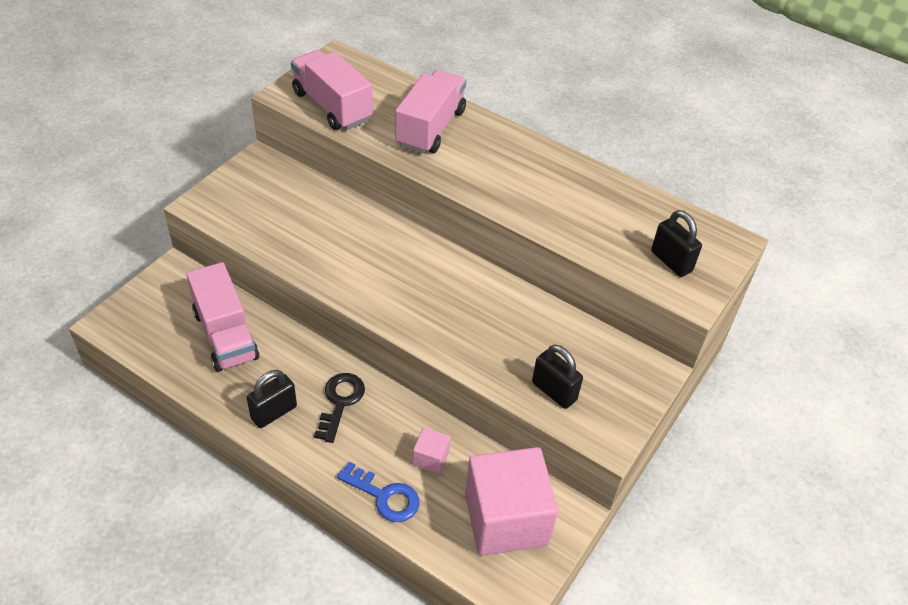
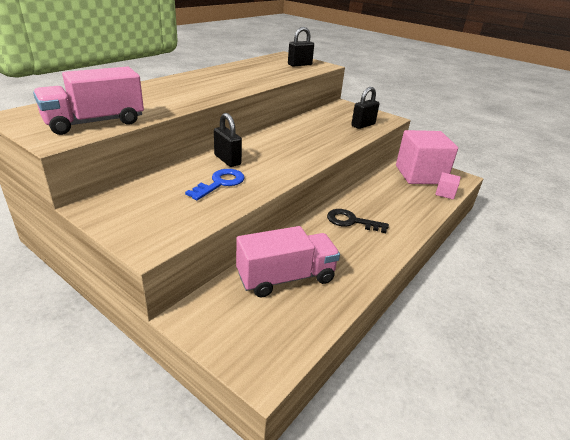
camera: 85 degrees left, 15 degrees down
black padlock [247,370,297,428] -> black padlock moved to [214,113,242,167]
blue key [337,462,420,522] -> blue key moved to [185,169,245,200]
pink truck [395,70,466,154] -> none
pink cube [413,427,450,474] -> pink cube moved to [435,172,461,200]

